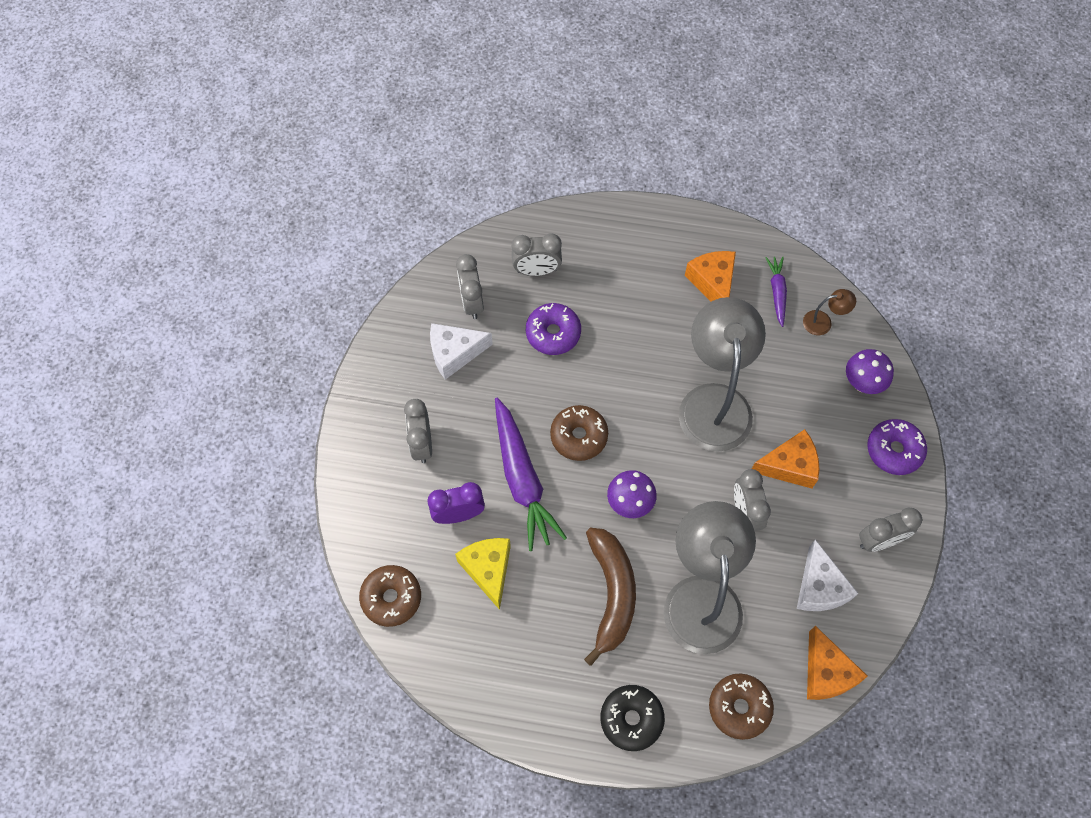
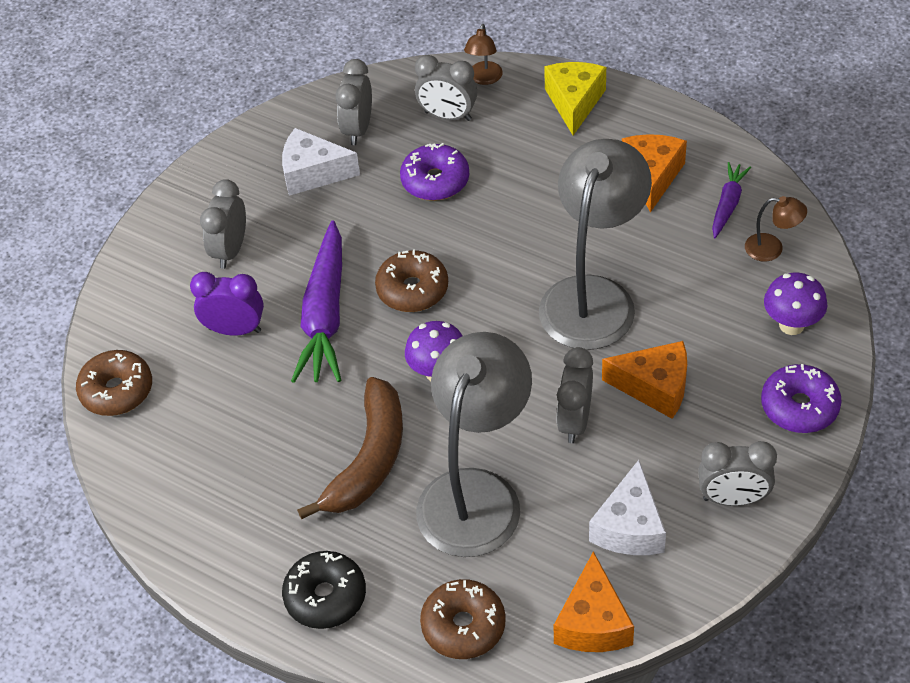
camera: 25 degrees right, 15 degrees down
yellow cheese [455,538,511,610] -> yellow cheese moved to [544,62,606,135]
none -> brown lamp [464,24,503,85]

